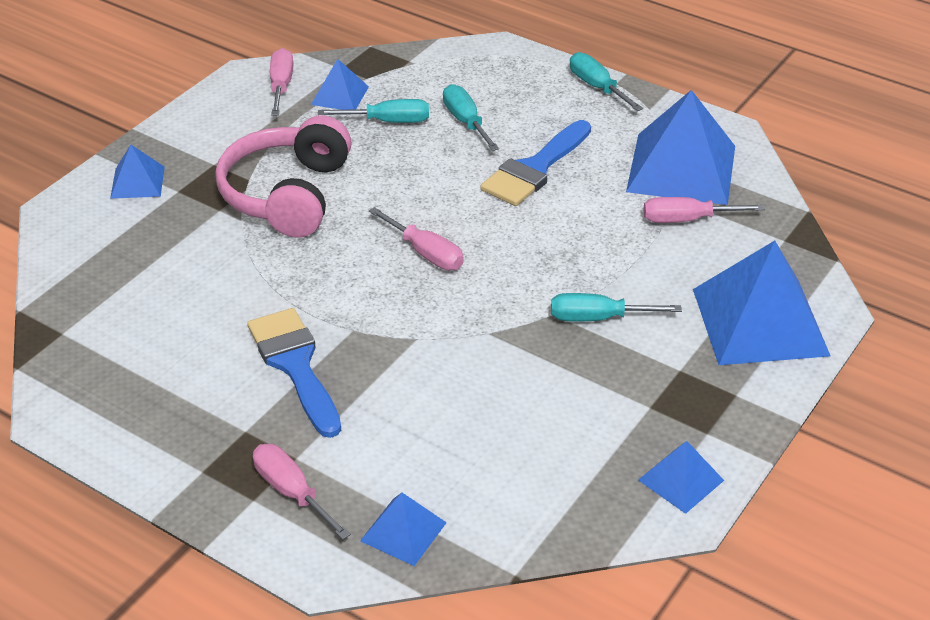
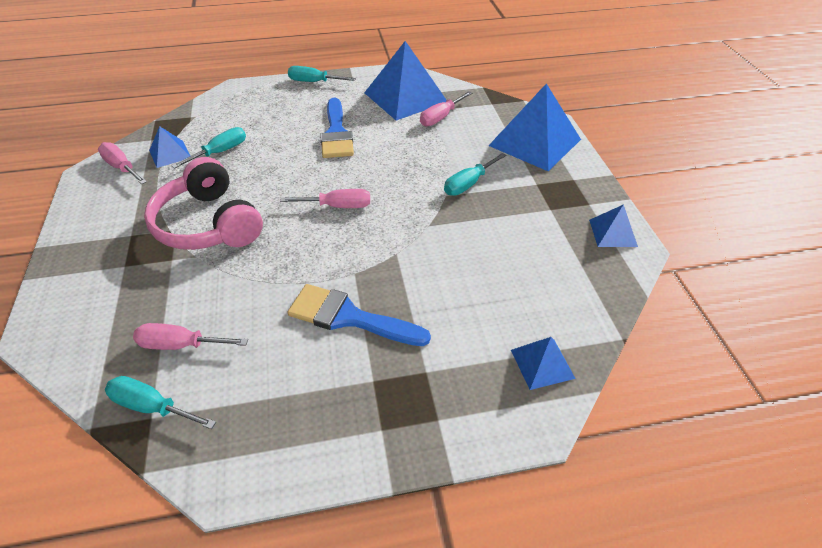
camera: 45 degrees left, 5 degrees up
blue pyramid [110,145,165,199] -> none
pink screwdriver [253,444,351,540] -> pink screwdriver moved to [133,323,248,350]
turquoise screwdriver [443,84,499,151] -> turquoise screwdriver moved to [105,376,216,429]

